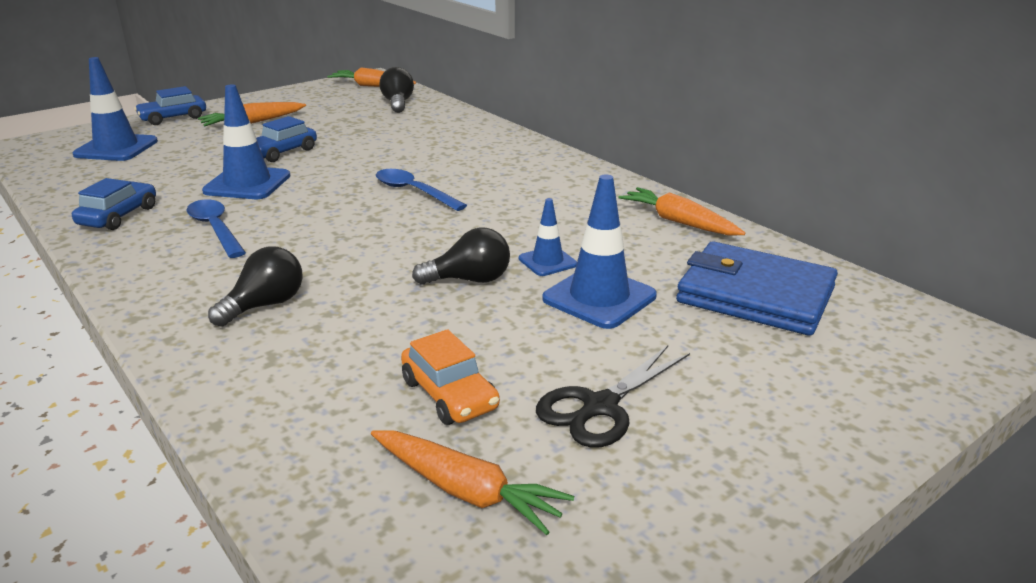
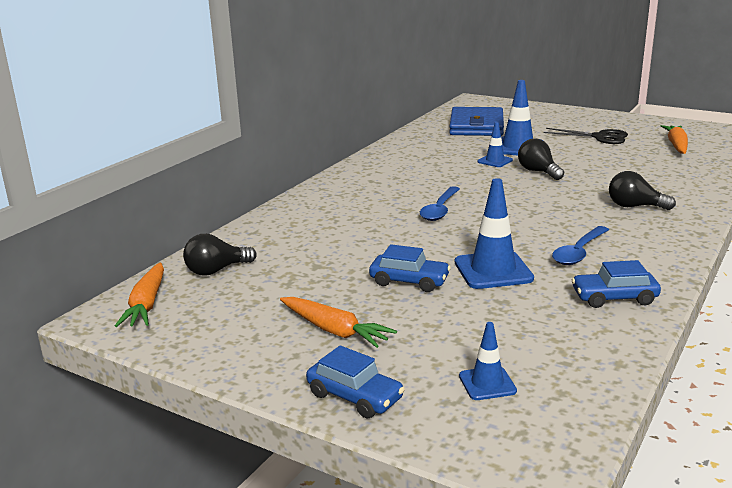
camera: 110 degrees left, 5 degrees down
blue traffic cone [73,57,158,161] -> blue traffic cone [459,322,517,400], size x0.57
orange car [401,329,500,425] -> none
orange carrot [618,187,746,236] -> none

